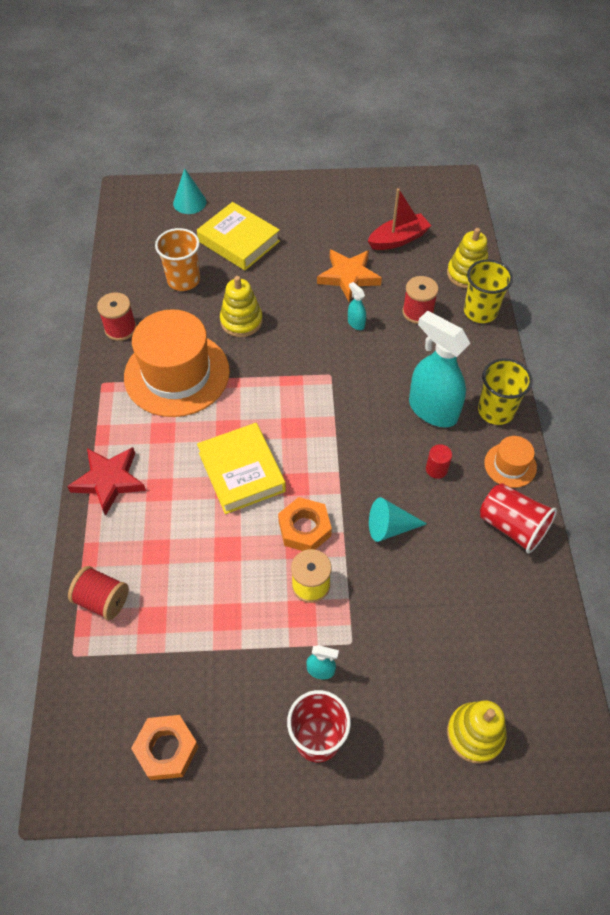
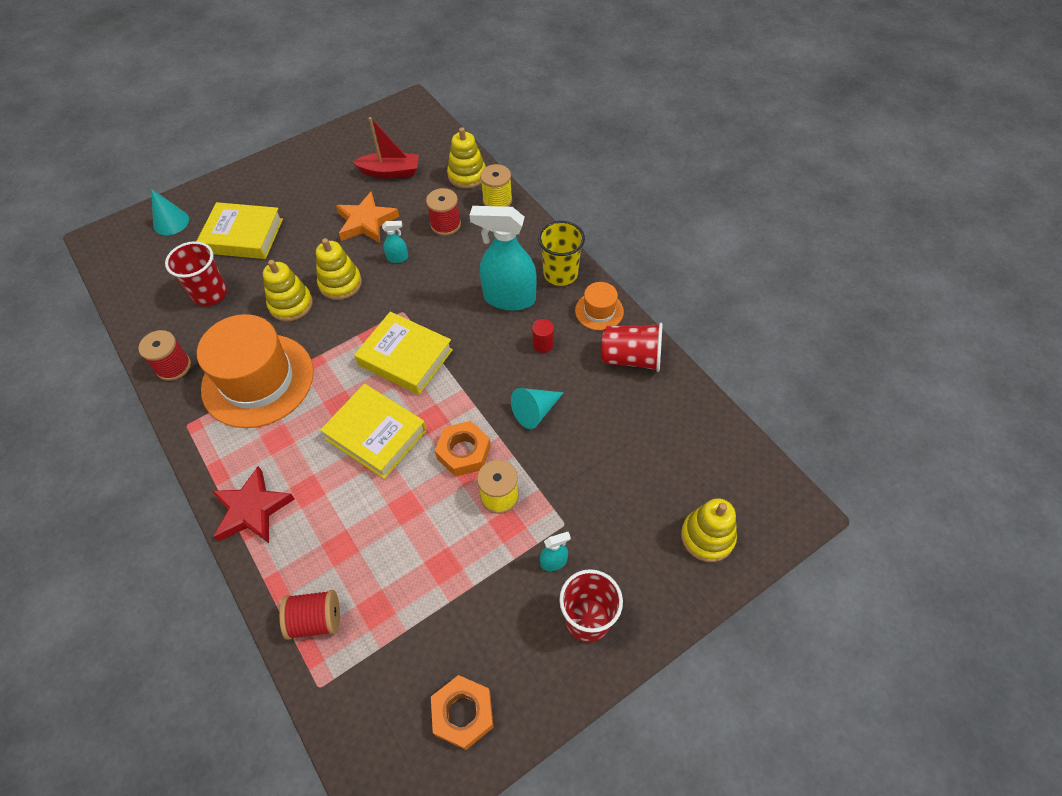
camera: 30 degrees left, 0 degrees up
orange cup [155,228,200,291] -> red cup [165,241,227,306]
turquoise spray bottle [348,282,366,330] -> turquoise spray bottle turned 150 degrees clockwise [382,221,408,263]
red boat [368,188,431,250] -> red boat turned 60 degrees clockwise [353,117,419,178]
yellow cup [464,260,513,323] -> yellow spool [480,164,512,207]
none -> yellow stacking toy [316,238,362,300]
none -> yellow book [354,312,453,395]

